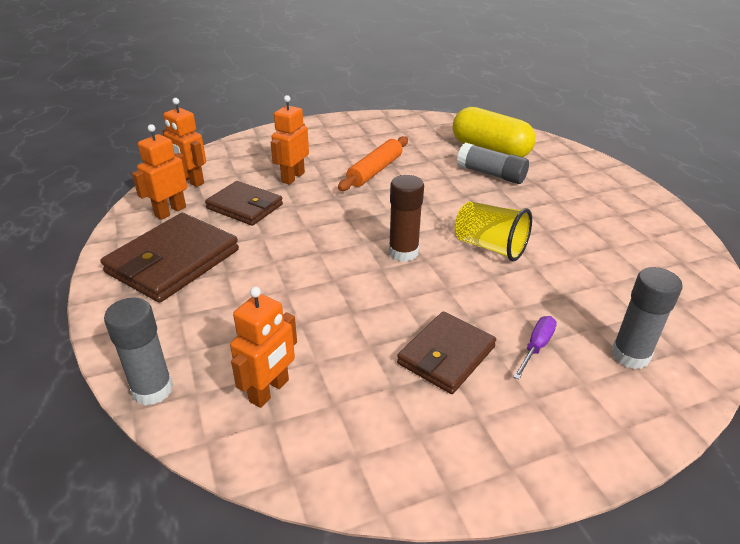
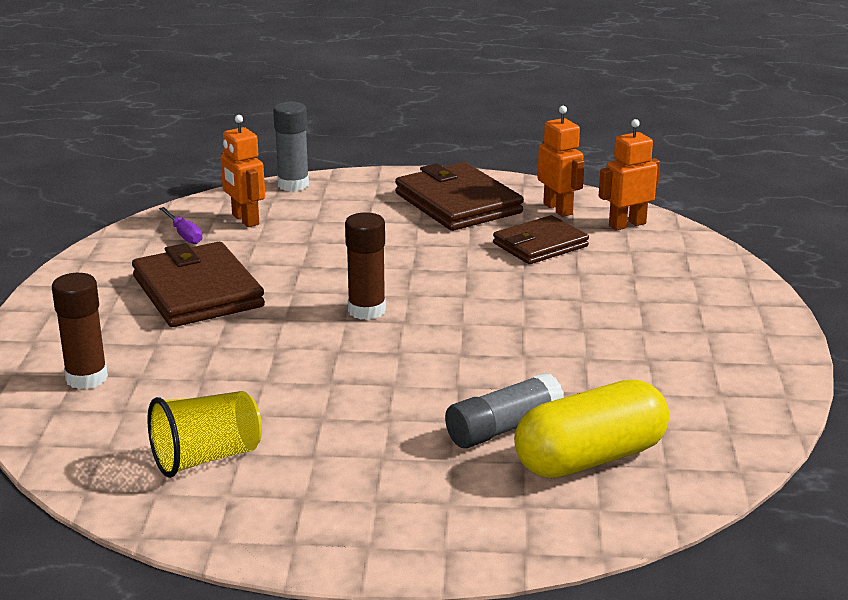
camera: 115 degrees right, 10 degrees down
orange robot [271,95,309,185] -> none
orange rolling pin [338,136,408,191] -> none
brown wallet [397,312,496,394] -> brown wallet [132,242,265,327], size x1.51
yellow cup [455,201,532,262] -> yellow cup moved to [148,391,262,478]
purple screwdriver [513,316,557,380] -> purple screwdriver moved to [159,207,202,244]
grey glue stick [611,267,682,369] -> brown glue stick [52,273,108,389]

